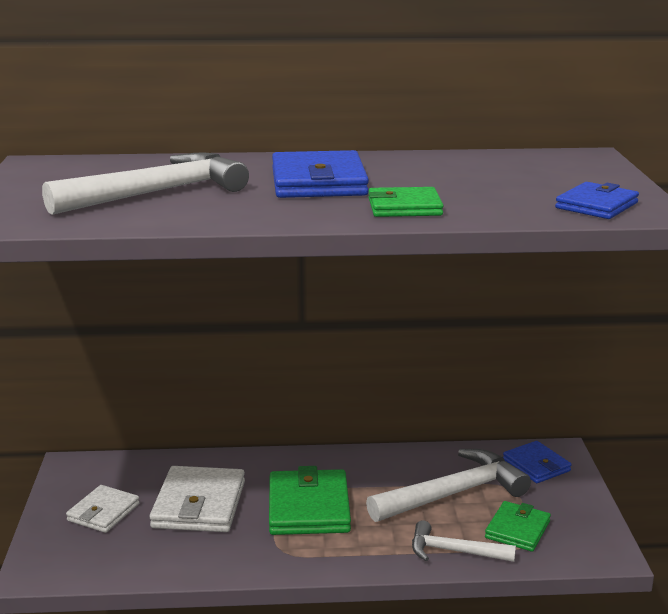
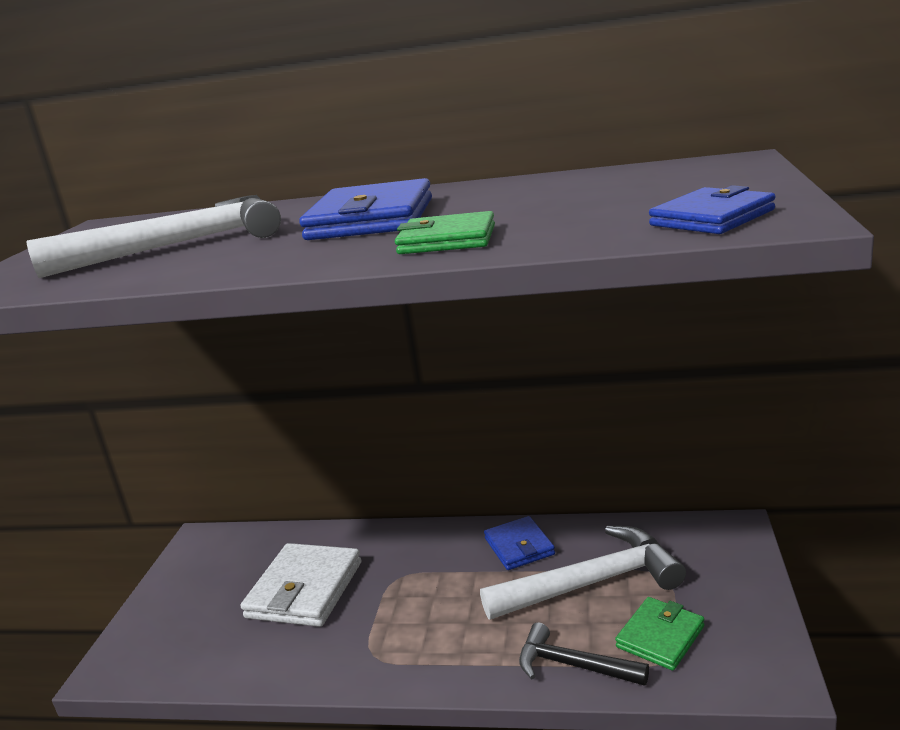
camera: 15 degrees right, 0 degrees up
white wallet [66,485,140,533] -> none
green wallet [269,466,351,535] -> none
white hammer [412,520,516,562] -> black hammer [519,622,649,686]
blue wallet [503,441,571,483] -> blue wallet moved to [484,516,555,570]

